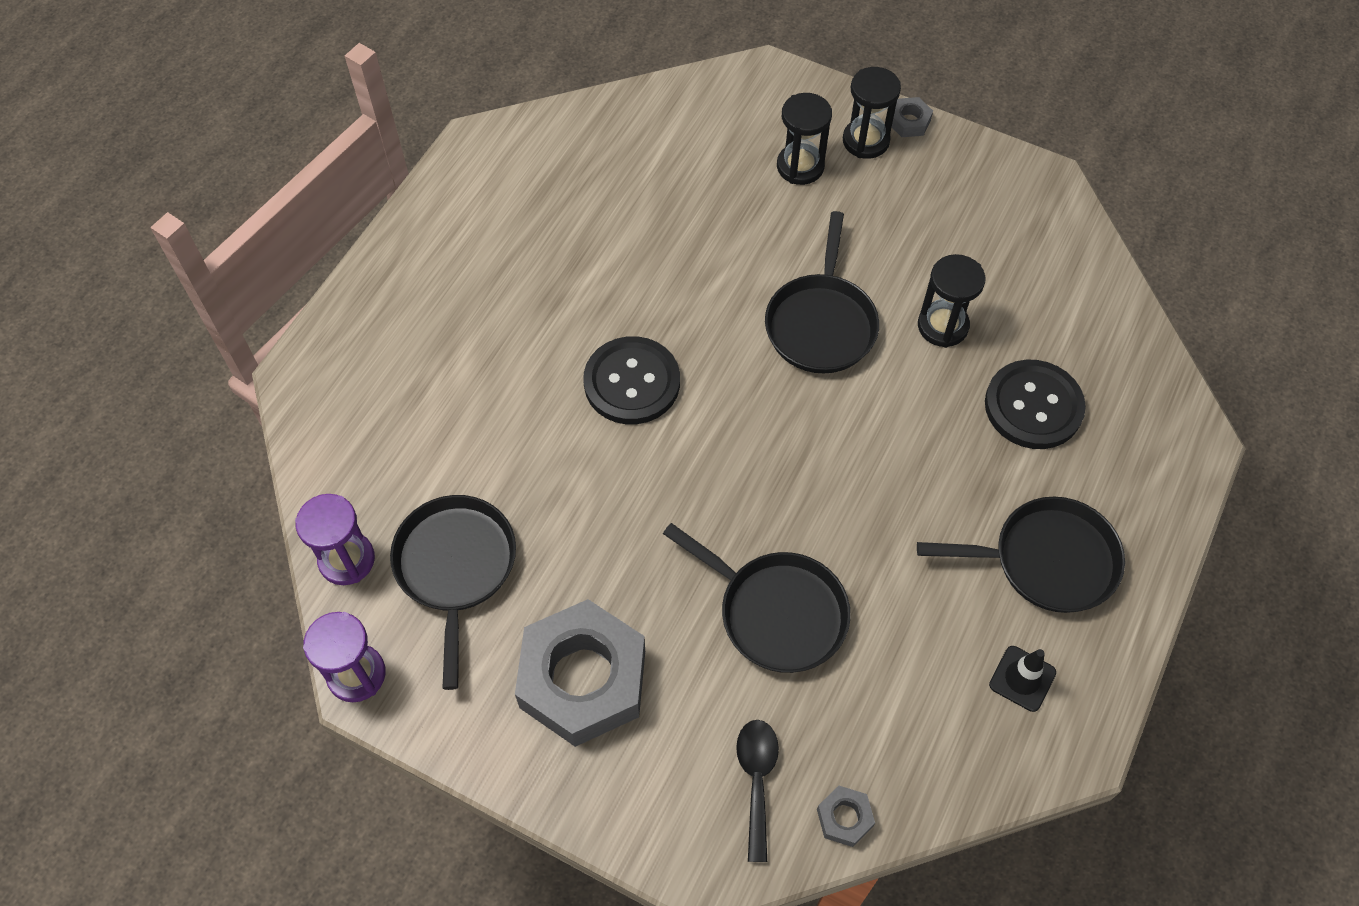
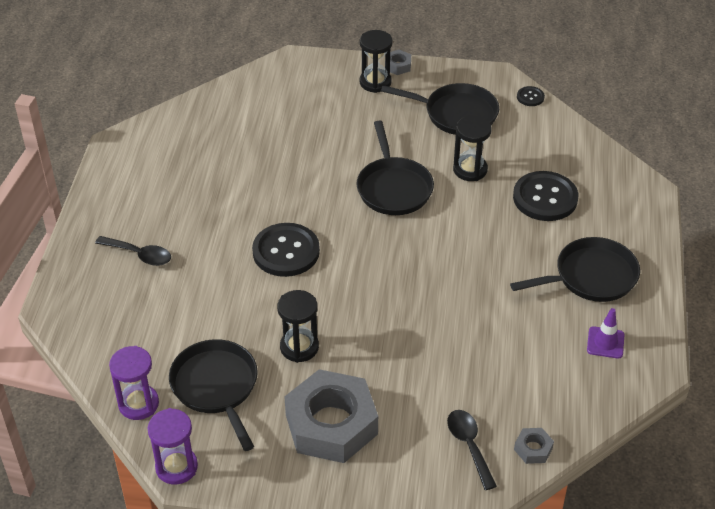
camera: 20 degrees left, 15 degrees down
black pan [663,523,851,673] -> black pan moved to [381,83,499,135]
black hourglass [777,93,832,185] -> black hourglass moved to [277,290,319,363]
black traffic cone [989,646,1056,712] -> purple traffic cone [587,308,624,359]
none -> black spoon [95,236,171,266]
none -> black button [517,86,545,106]

